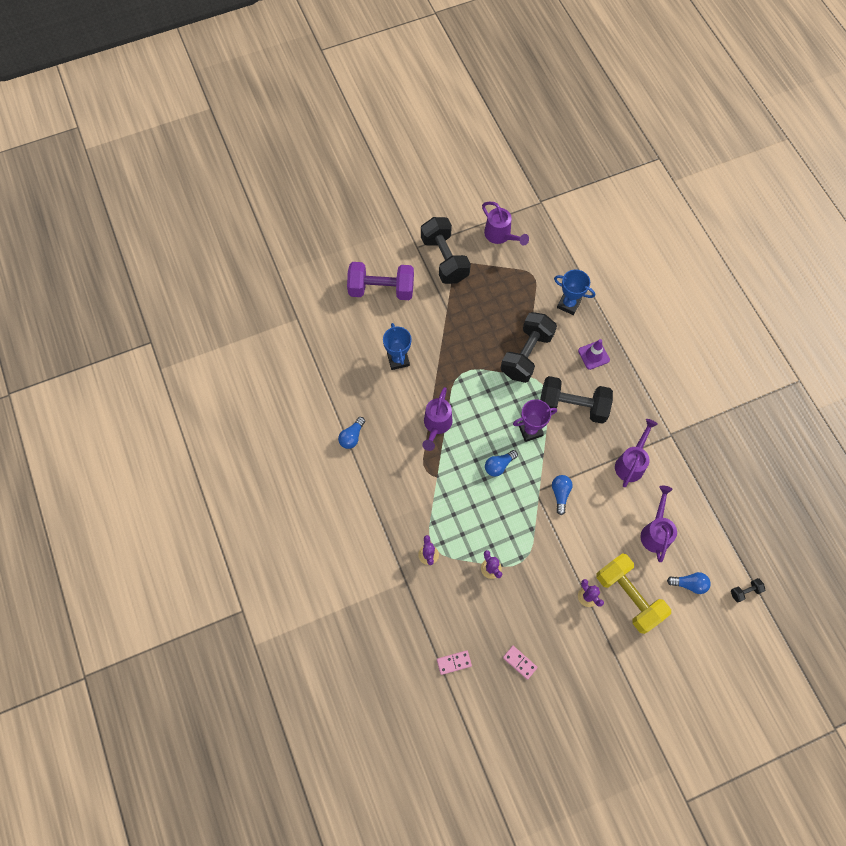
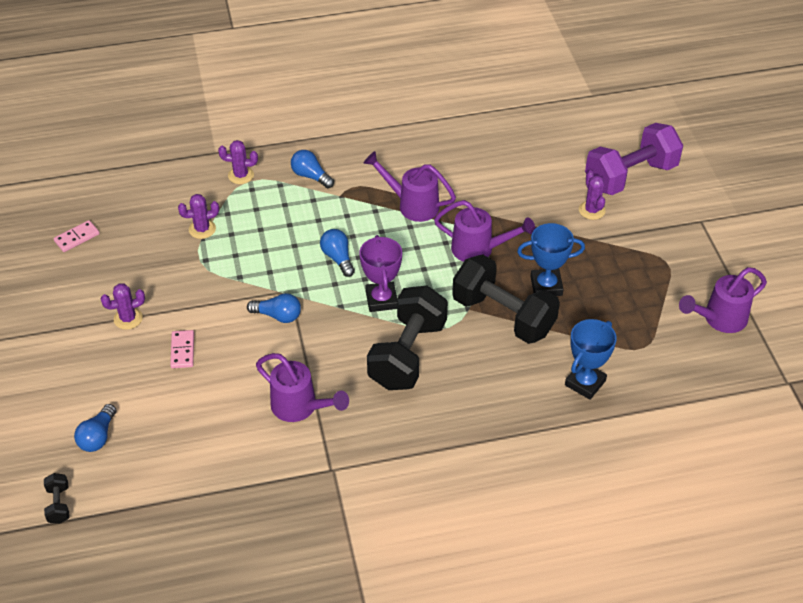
camera: 100 degrees right, 20 degrees down
blue light bulb [338,417,365,449] -> blue light bulb moved to [291,150,334,188]
purple dumbbell [347,262,414,300] -> purple dumbbell turned 45 degrees clockwise [585,123,683,195]
blue trophy [383,323,411,370] -> blue trophy moved to [517,223,585,296]
black dumbbell [421,217,471,284] -> none
pink domino [437,650,472,675] -> pink domino moved to [170,330,194,368]
purple traffic cone [578,339,610,370] -> none
yellow dumbbell [597,553,671,634] -> none
purple watering can [640,485,677,562] -> purple watering can moved to [434,200,535,262]
none -> purple cactus [579,170,606,220]

